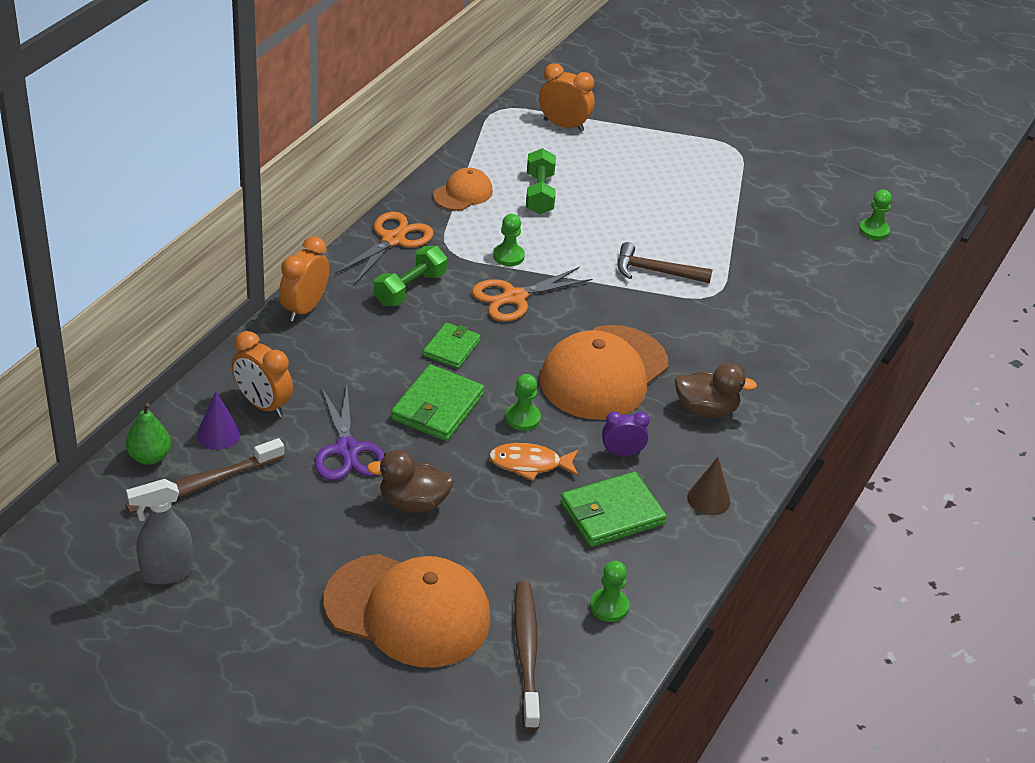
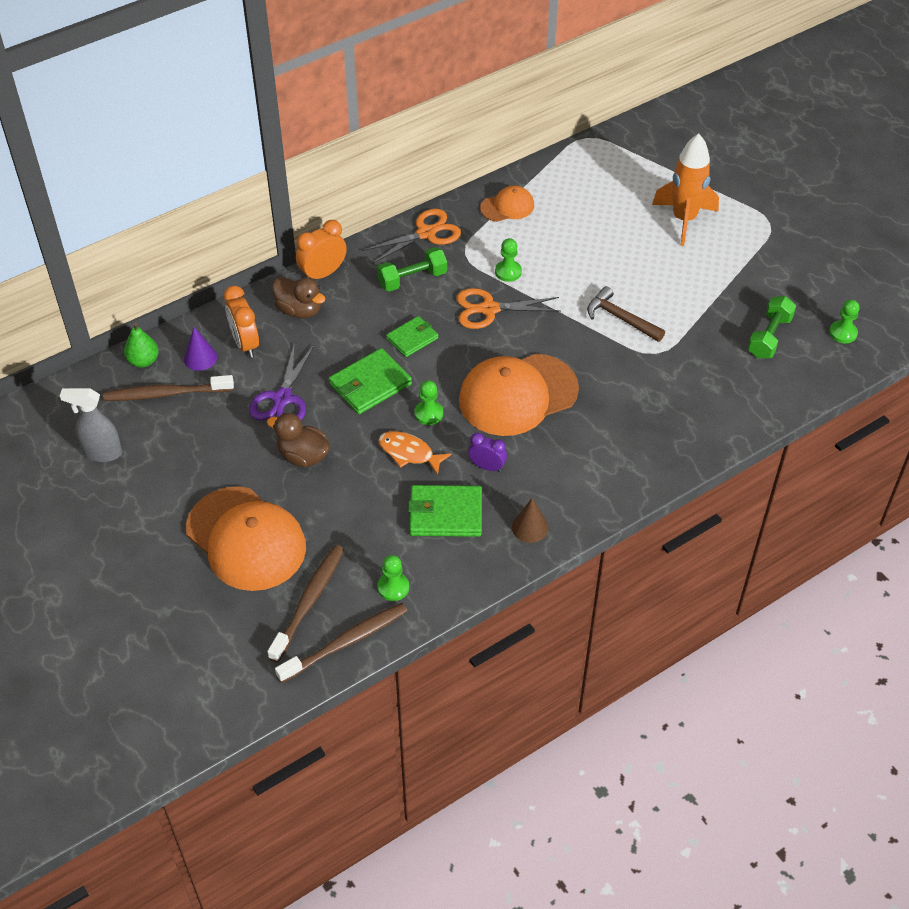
camera: 30 degrees right, 10 degrees up
green dumbbell [526,148,556,214] -> green dumbbell moved to [748,296,796,359]
orange clock [539,63,594,132] -> none
brown duck [675,363,757,418] -> brown duck moved to [272,277,326,319]
none -> brown toothbrush [275,603,407,683]
none -> orange rocket [652,134,719,246]

